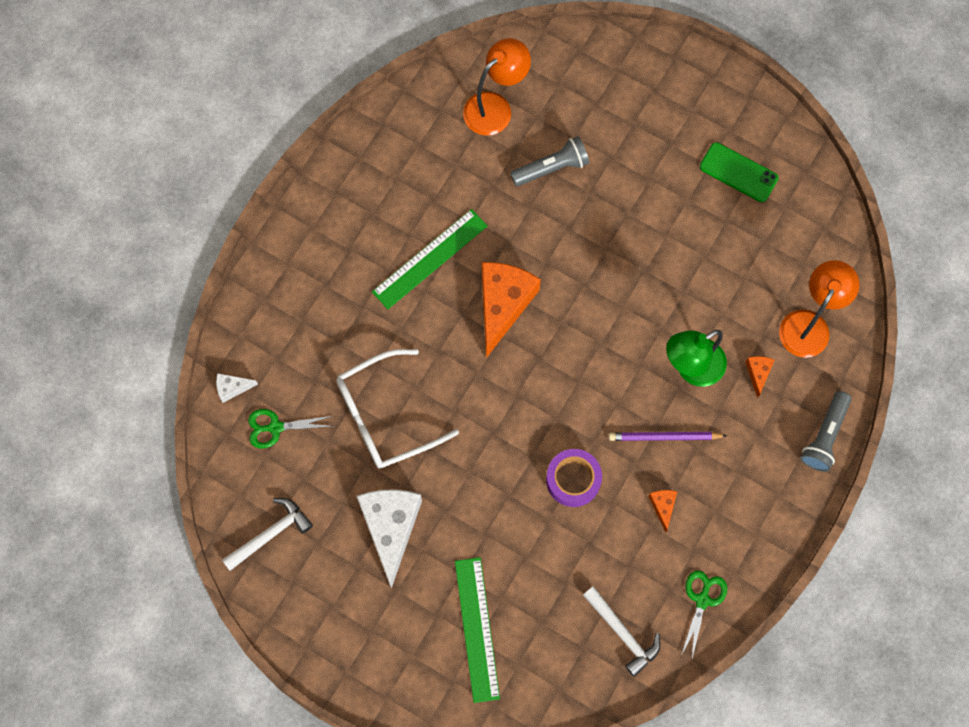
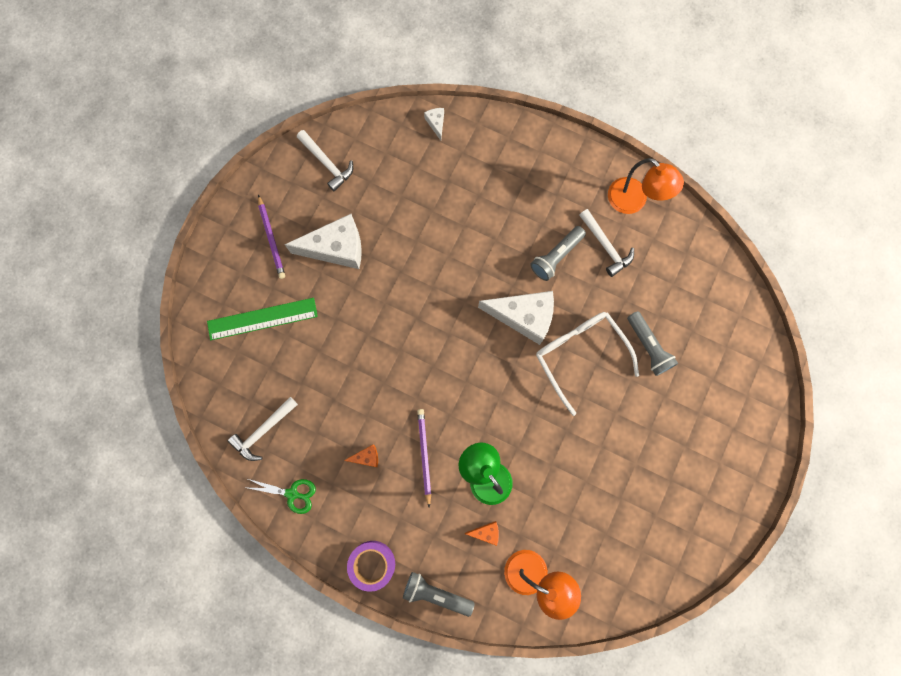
camera: 85 degrees right, 5 degrees up
green scissors [248,409,333,448] -> none
white glasses [336,349,459,469] -> white glasses moved to [536,312,639,416]
green ruler [372,209,488,309] -> grey flashlight [530,226,586,281]
orange lamp [463,38,531,136] -> orange lamp moved to [608,158,684,214]
orange cheese [482,262,541,358] -> white cheese [478,291,554,345]
purple tape [546,449,602,507] -> purple tape moved to [347,541,395,592]
green phone [700,142,779,202] -> none
none -> purple pencil [258,195,285,279]
none -> white hammer [579,209,634,277]

